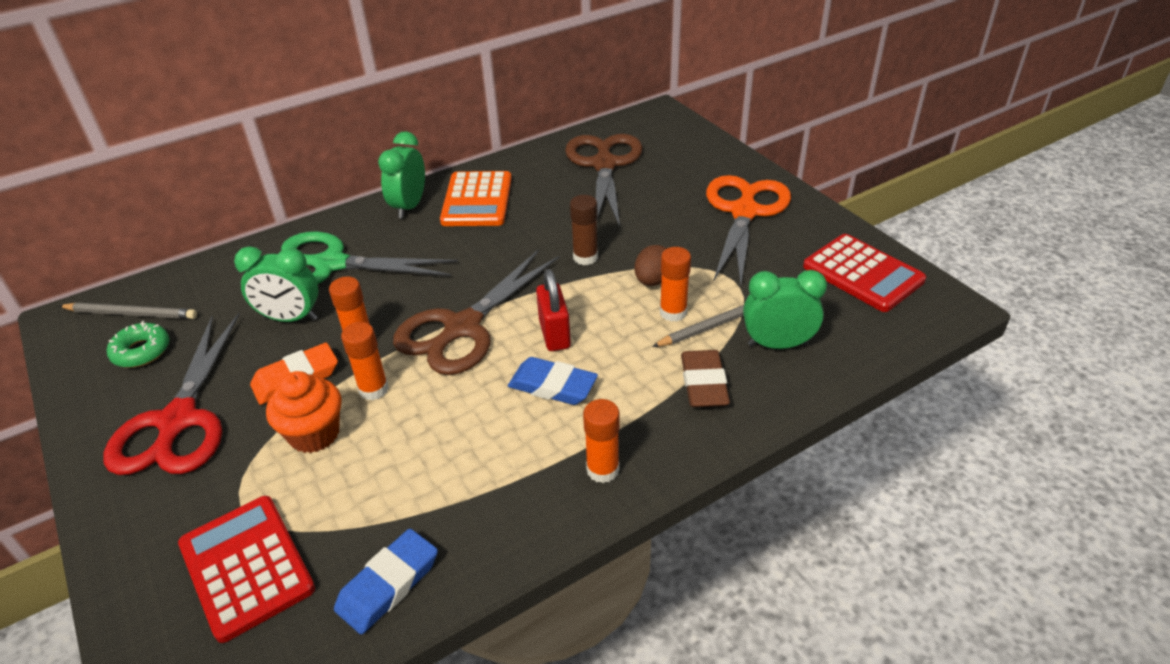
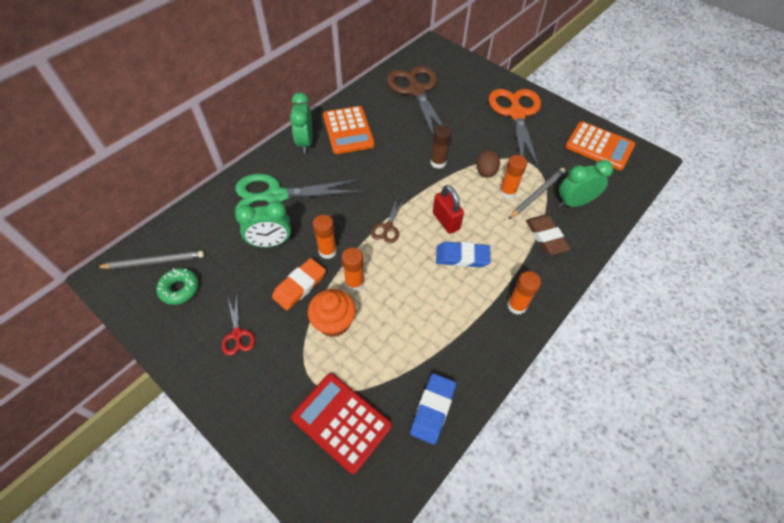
camera: 20 degrees left, 15 degrees up
red scissors [104,313,240,475] -> red scissors [222,293,255,356], size x0.45
brown scissors [393,249,560,375] -> brown scissors [371,199,405,243], size x0.45
red calculator [803,234,926,312] -> orange calculator [565,121,635,170]

